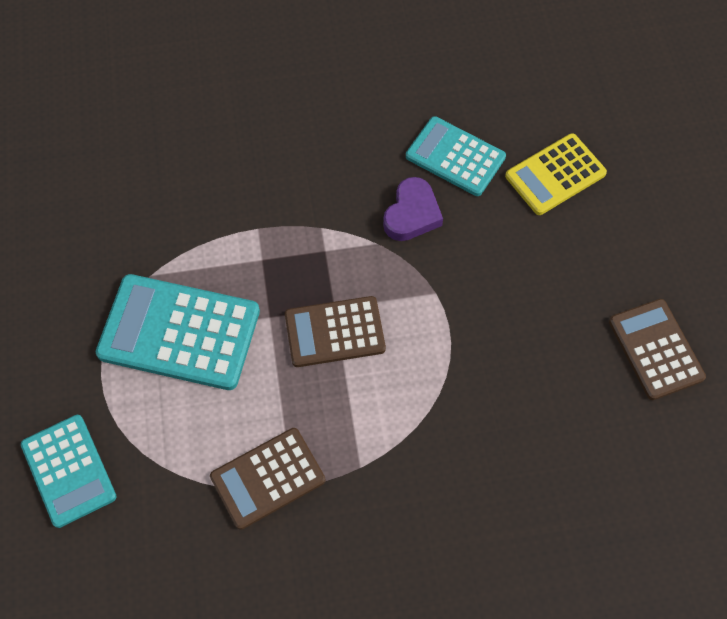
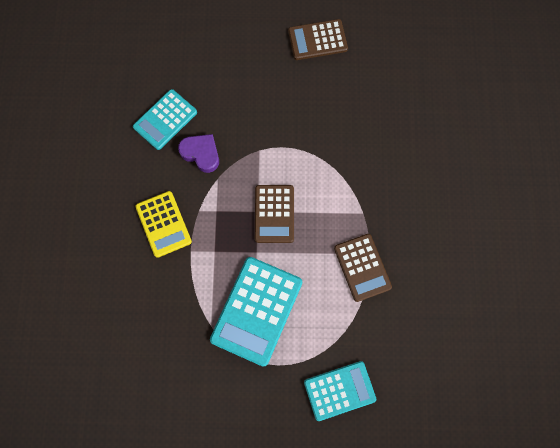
camera: 80 degrees left, 10 degrees up
yellow calculator [505,133,607,215] -> yellow calculator moved to [135,191,192,258]

